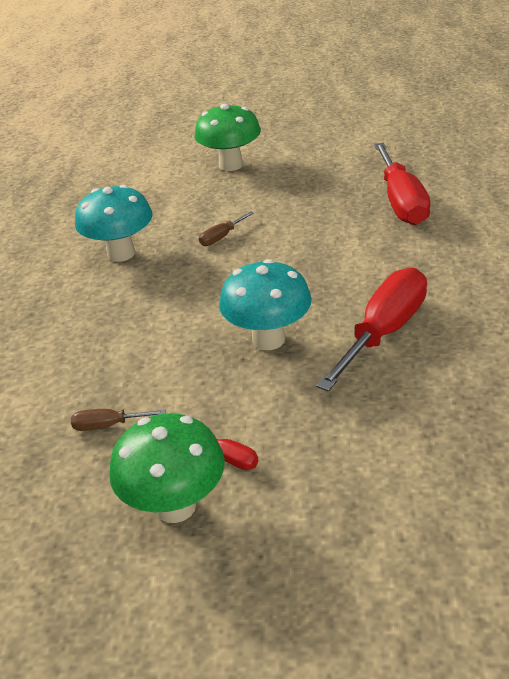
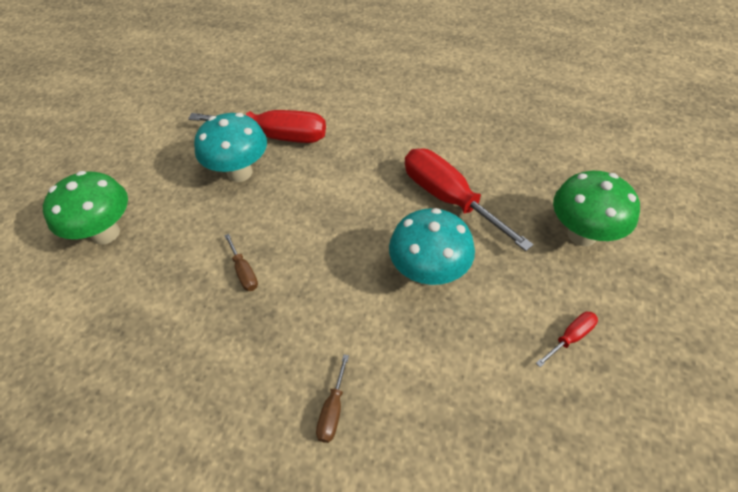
camera: 75 degrees left, 15 degrees up
brown screwdriver [71,409,166,431] -> brown screwdriver moved to [316,354,349,443]
turquoise mushroom [75,185,153,262] -> turquoise mushroom moved to [194,113,267,182]
green mushroom [109,413,225,523] -> green mushroom moved to [553,171,640,246]

